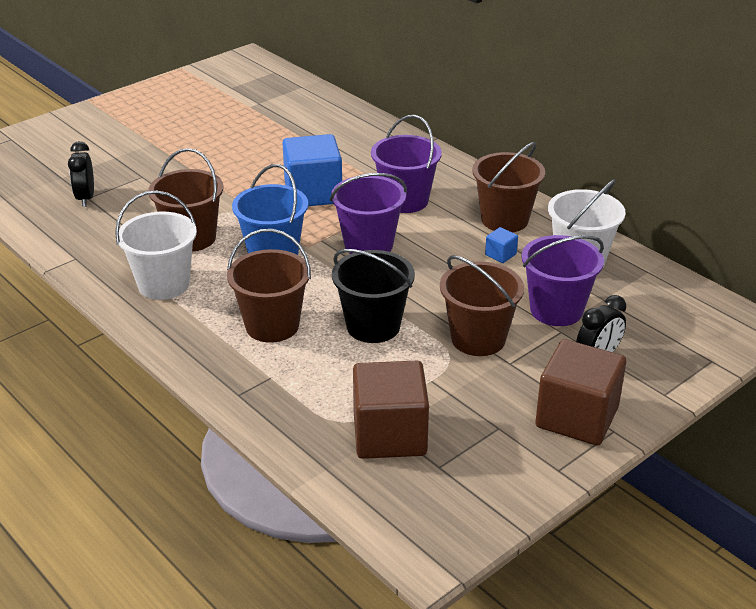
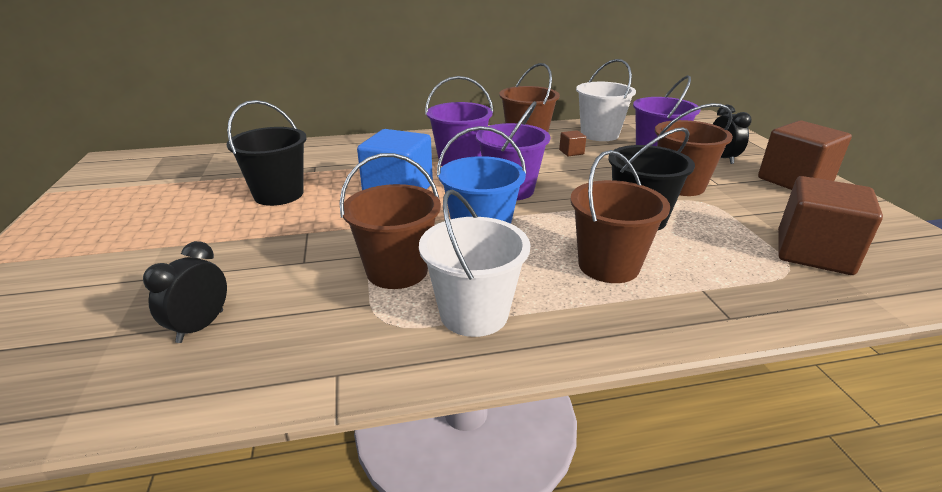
camera: 60 degrees left, 5 degrees down
black clock [68,141,94,207] -> black clock turned 90 degrees clockwise [143,241,227,343]
blue cube [485,227,518,263] -> brown cube [559,130,586,156]
none -> black bucket [227,100,307,206]

